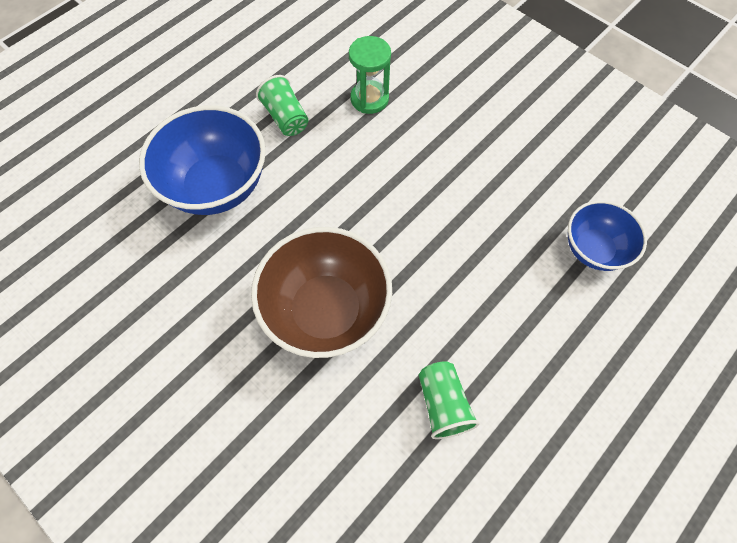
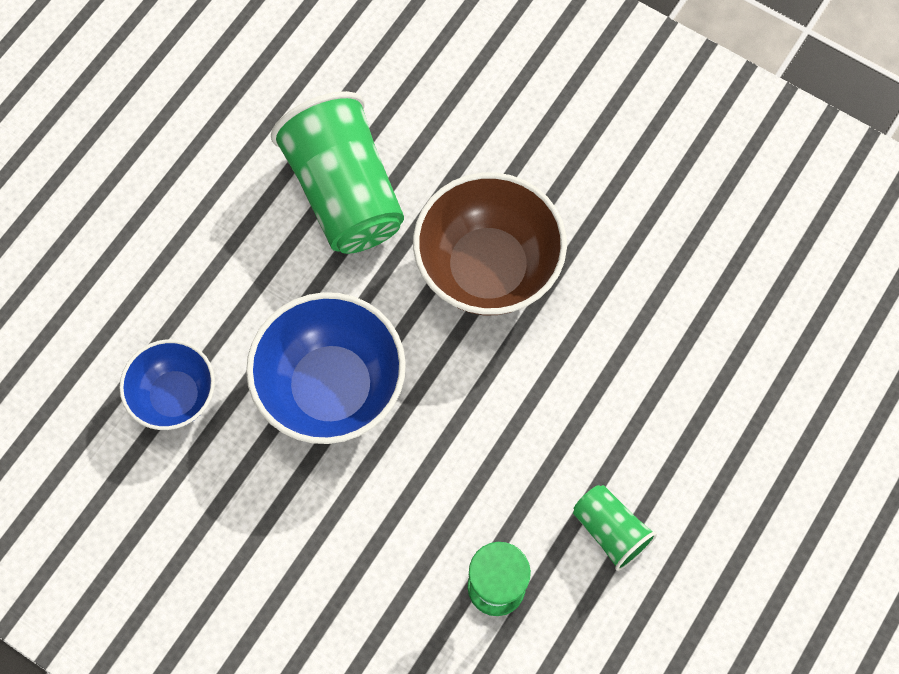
camera: 170 degrees right, 5 degrees up
blue bowl [139,105,266,215] -> blue bowl moved to [246,292,406,444]
green cup [419,361,480,439] -> green cup [271,91,404,254], size x1.99

